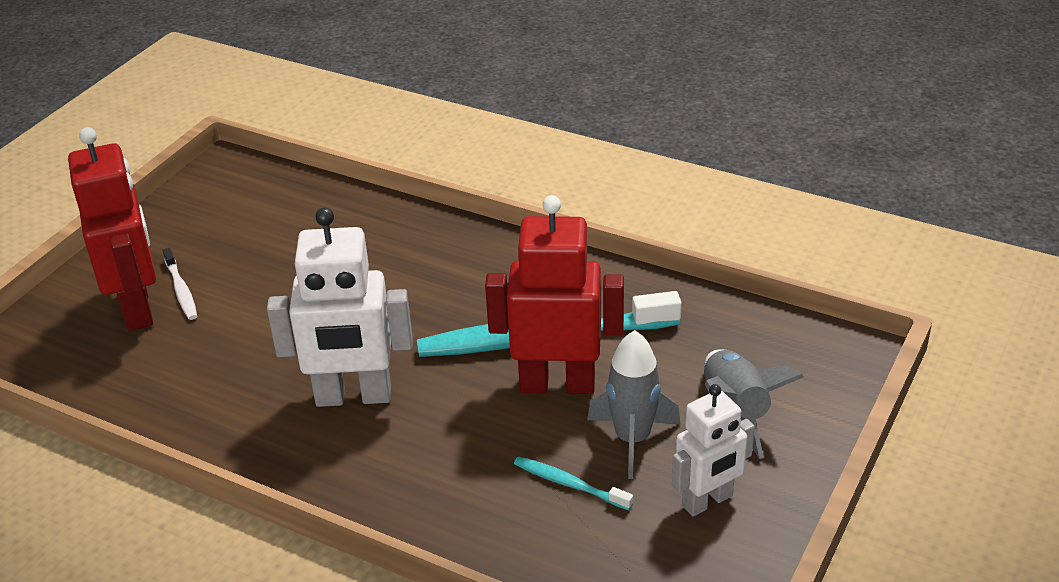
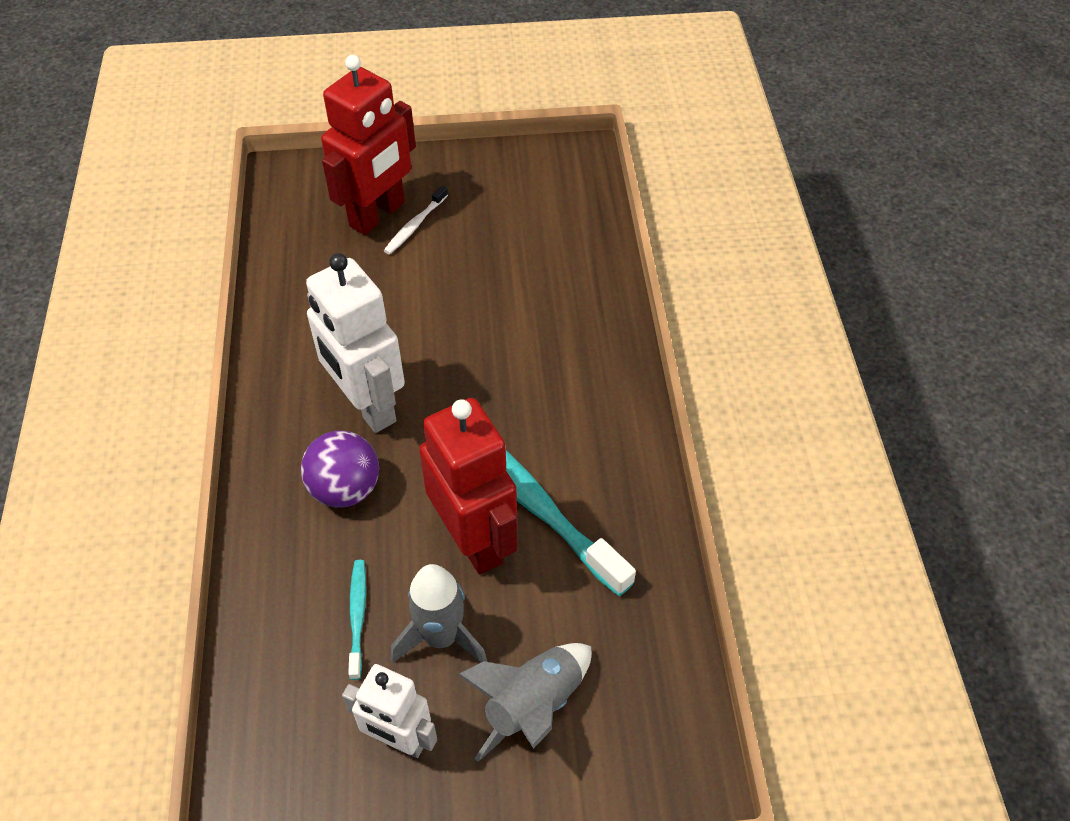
camera: 55 degrees right, 15 degrees up
none -> purple ball [301,430,379,508]

